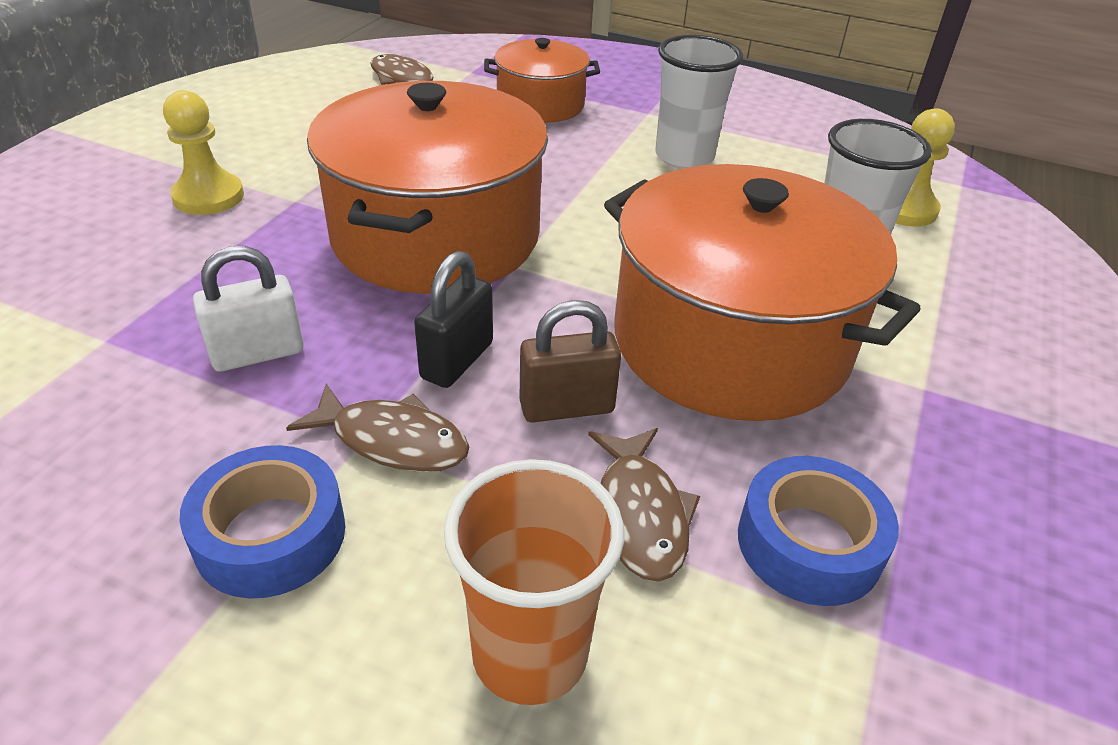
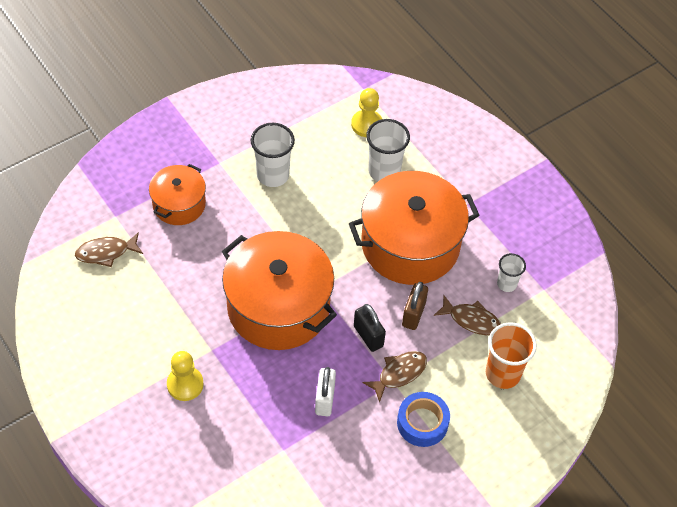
camera: 60 degrees left, 15 degrees up
blue tape [738,456,899,606] -> white cup [497,253,526,292]

